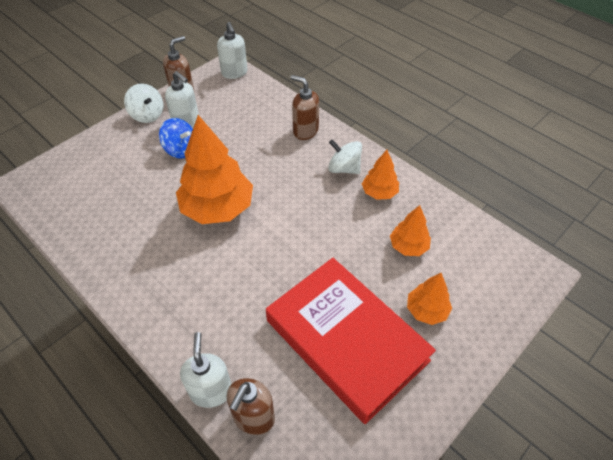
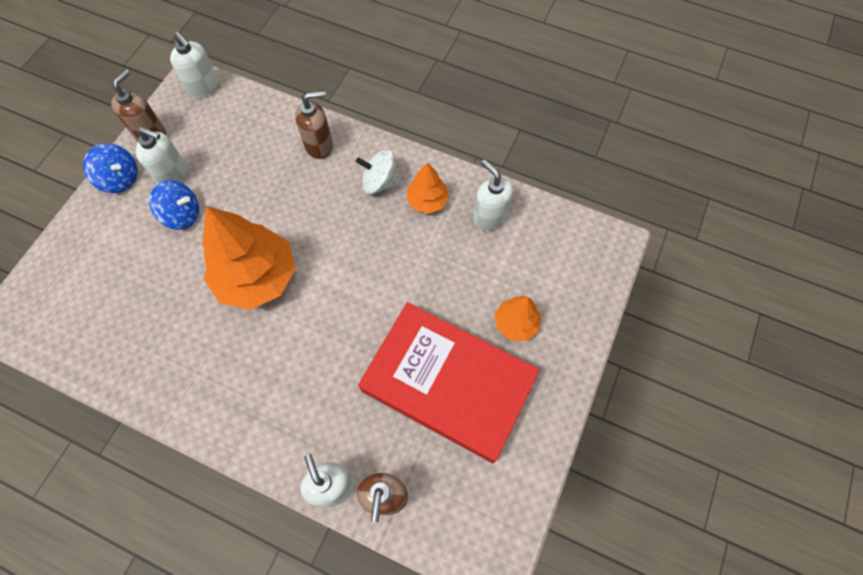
camera: 20 degrees left, 15 degrees up
white spinning top [124,84,163,123] -> blue spinning top [83,143,138,193]
brown soap dispenser [290,75,319,140] -> brown soap dispenser turned 150 degrees clockwise [295,91,333,159]
orange tree [390,205,431,256] -> none
none -> white soap dispenser [473,160,513,231]

